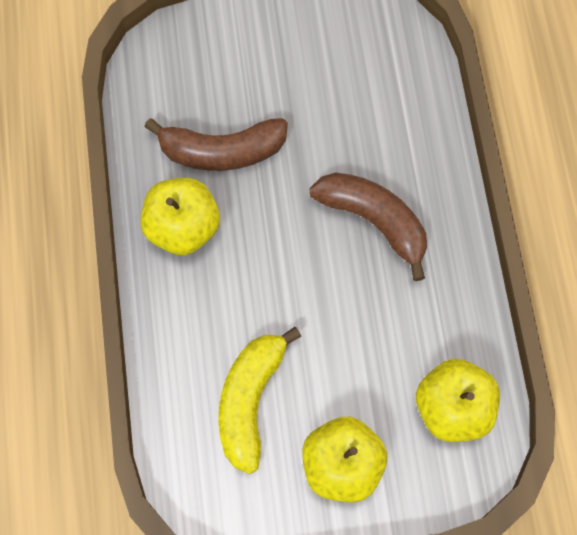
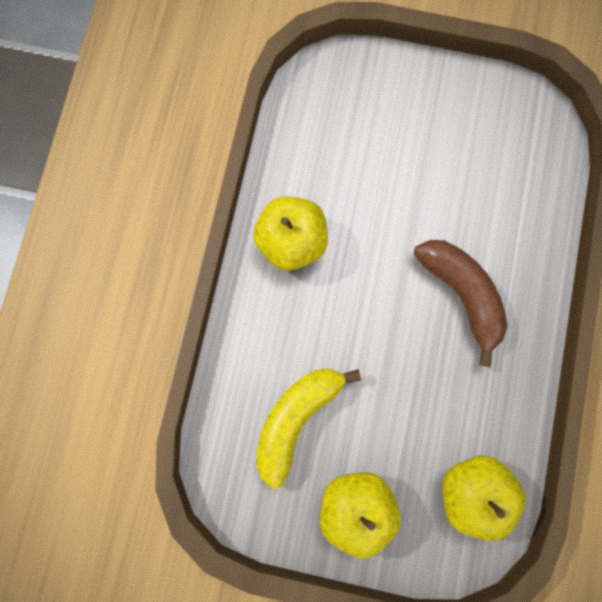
camera: 20 degrees right, 10 degrees up
brown banana [144,118,288,171] -> none

